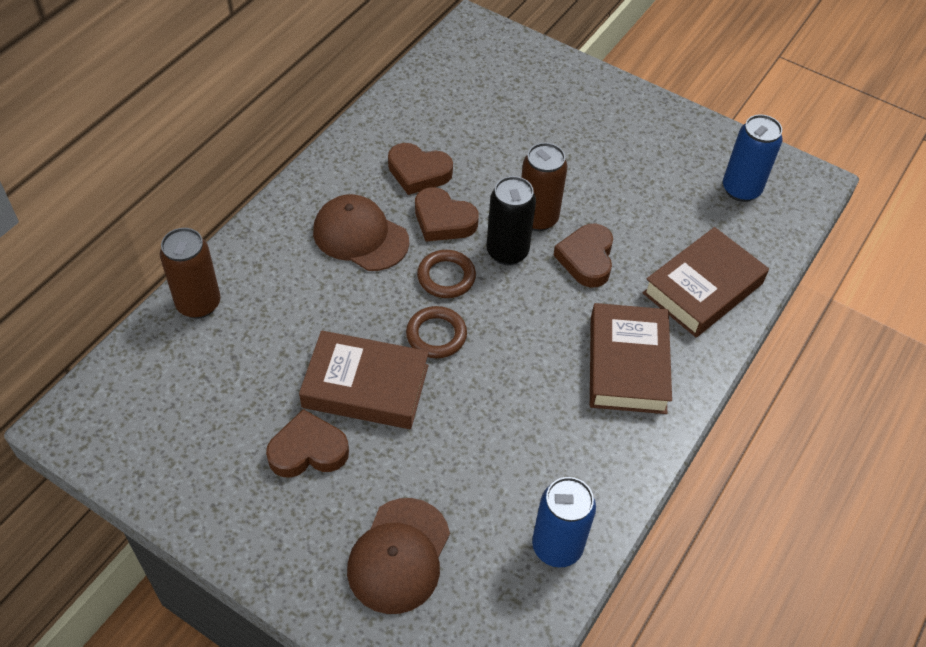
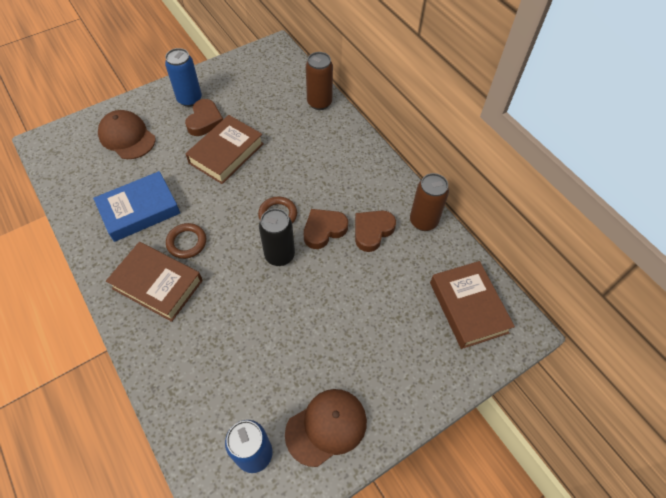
camera: 115 degrees right, 5 degrees up
brown cap [313,194,409,271] -> brown cap moved to [285,389,367,467]
brown ring [406,306,467,358] -> brown ring moved to [166,223,206,259]
brown can [521,143,567,231] -> brown can moved to [410,173,449,231]
blue can [532,477,596,568] -> blue can moved to [165,48,202,107]
brown heart [553,223,613,287] -> none
brown book [643,227,769,337] -> brown book moved to [430,261,515,349]
none -> blue book [93,171,180,242]

